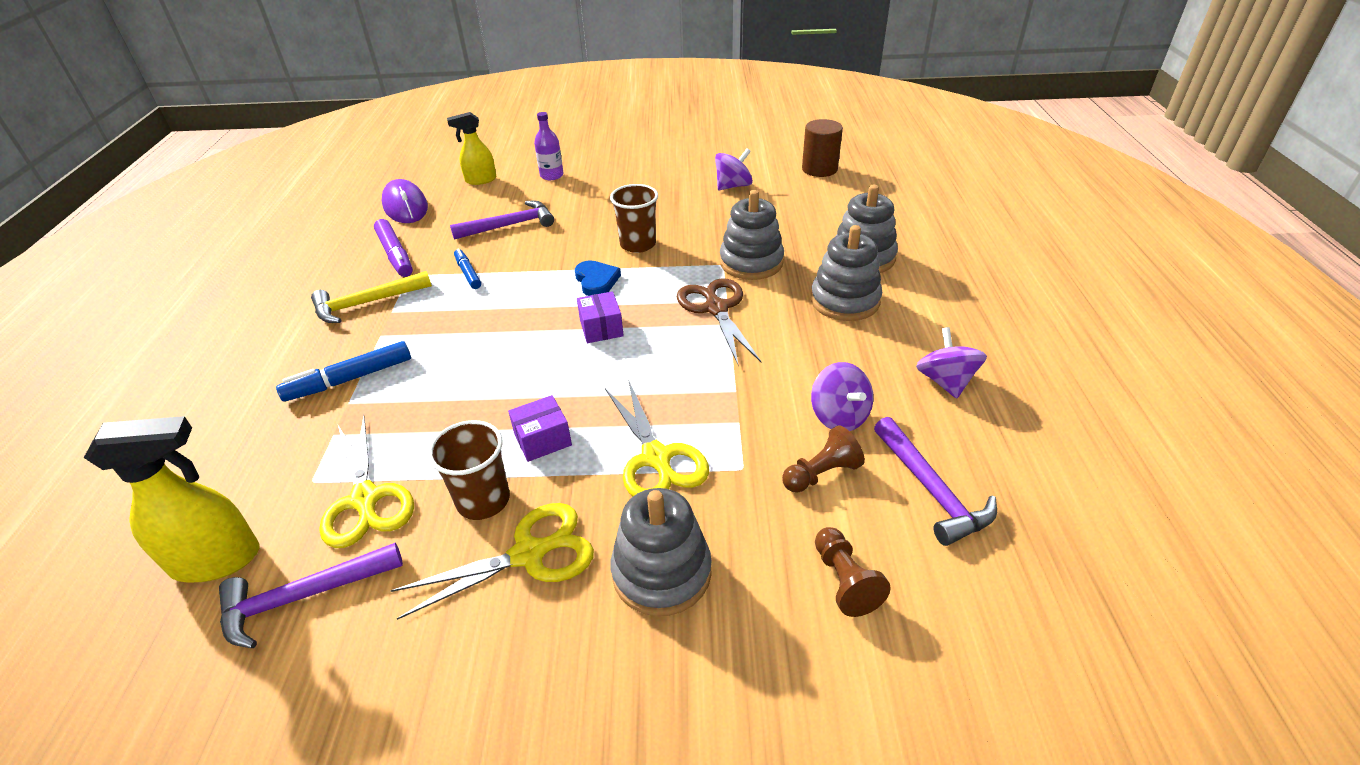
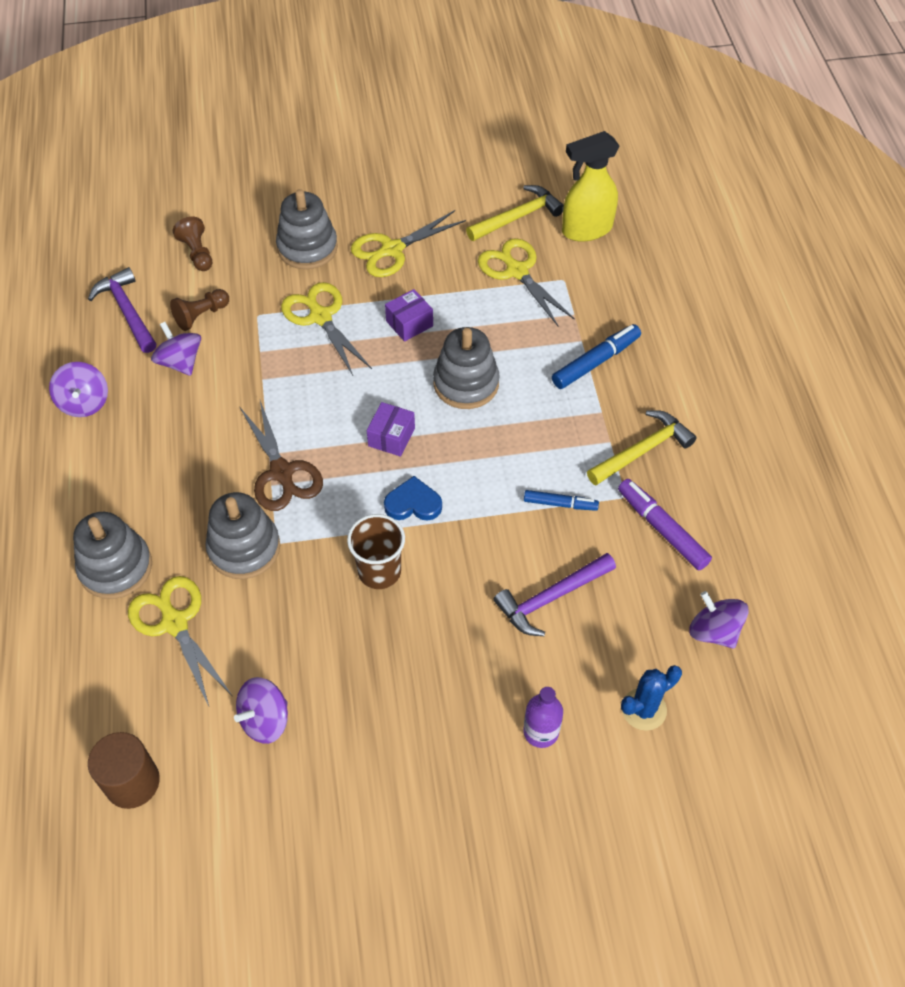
camera: 170 degrees right, 15 degrees up
purple hammer [219,543,403,648] -> yellow hammer [466,185,564,241]
purple mouse [382,179,428,223] -> purple spinning top [689,591,749,649]
brown cup [428,420,510,520] -> none
yellow spray bottle [447,112,496,185] -> blue cactus [621,665,682,731]
blue marker [454,248,481,289] -> blue marker turned 45 degrees counterclockwise [524,490,599,511]
blue heart [575,260,621,296] -> blue heart turned 120 degrees clockwise [384,476,442,520]
purple box [577,291,624,343] -> purple box turned 45 degrees clockwise [367,402,415,457]
grey stacking toy [811,225,882,321] -> grey stacking toy moved to [433,327,500,409]
none -> yellow scissors [128,576,232,706]

